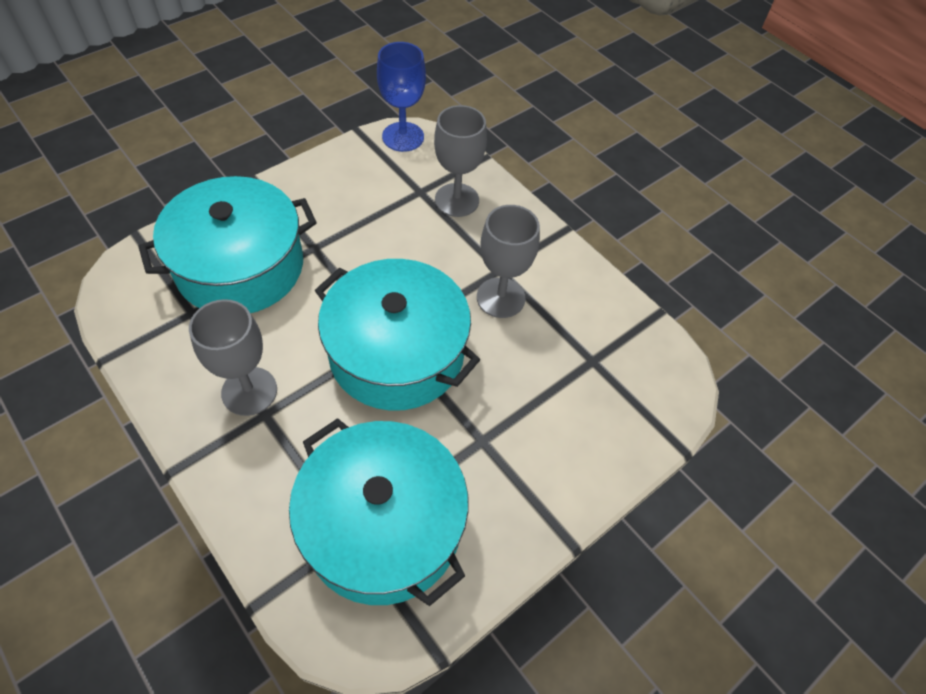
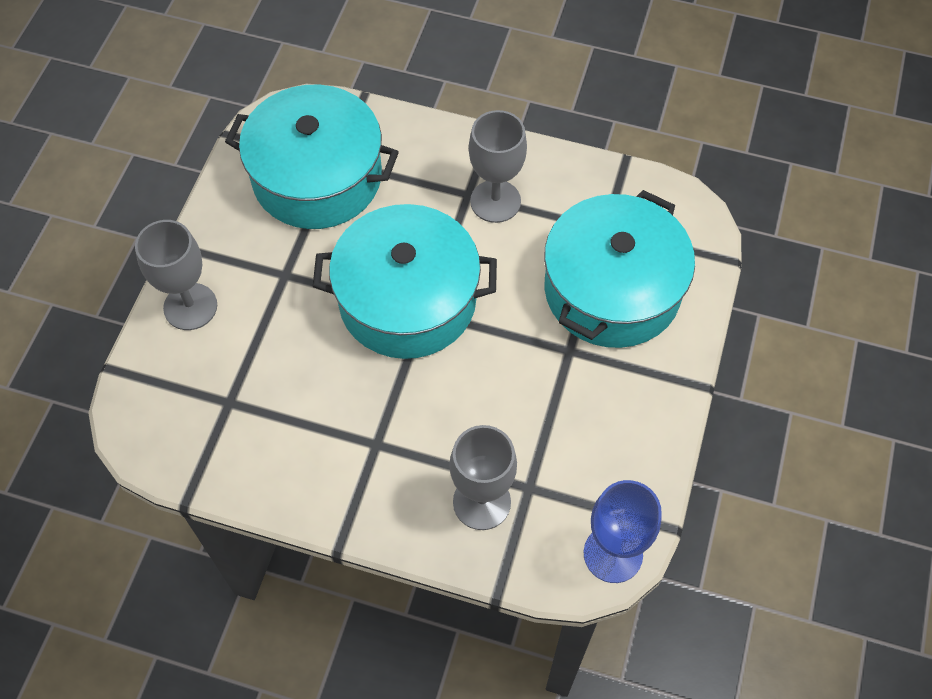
camera: 150 degrees right, 5 degrees up
grey goblet [477,205,540,318] -> grey goblet moved to [135,220,217,330]

